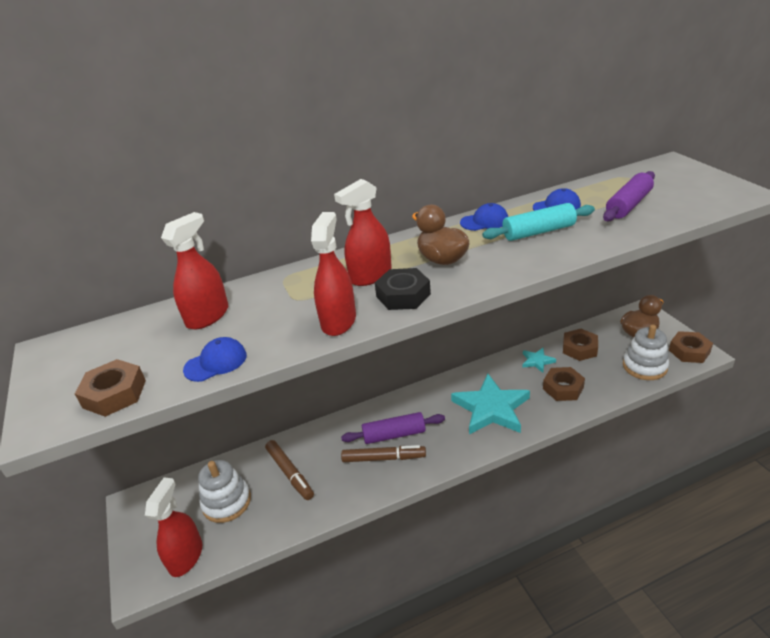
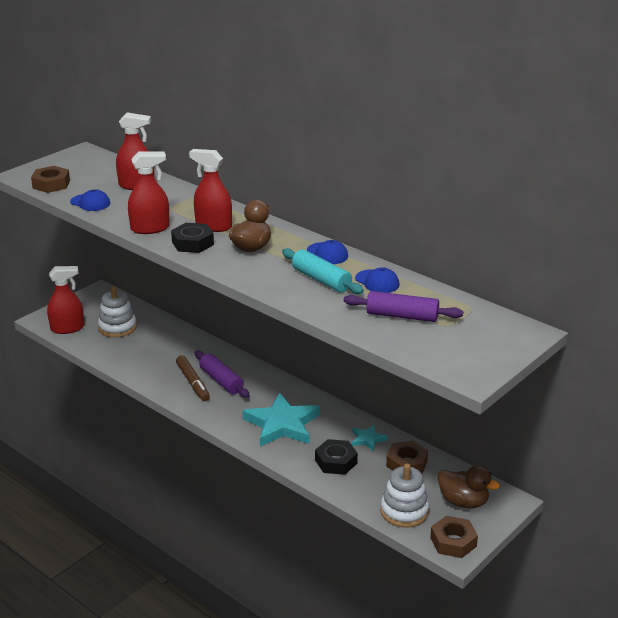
camera: 60 degrees right, 5 degrees down
brown marker [265,440,314,500] -> none
brown nut [543,367,585,401] -> black nut [315,439,358,475]

